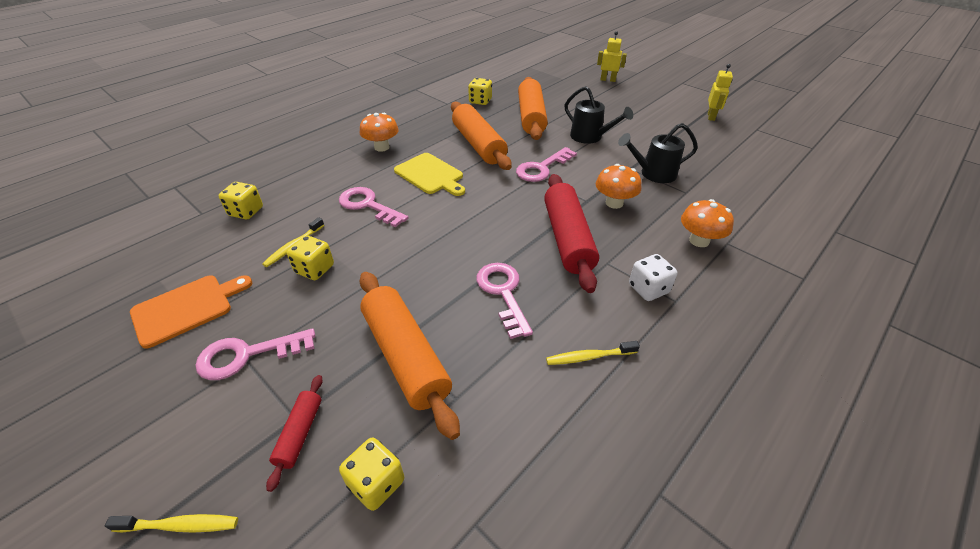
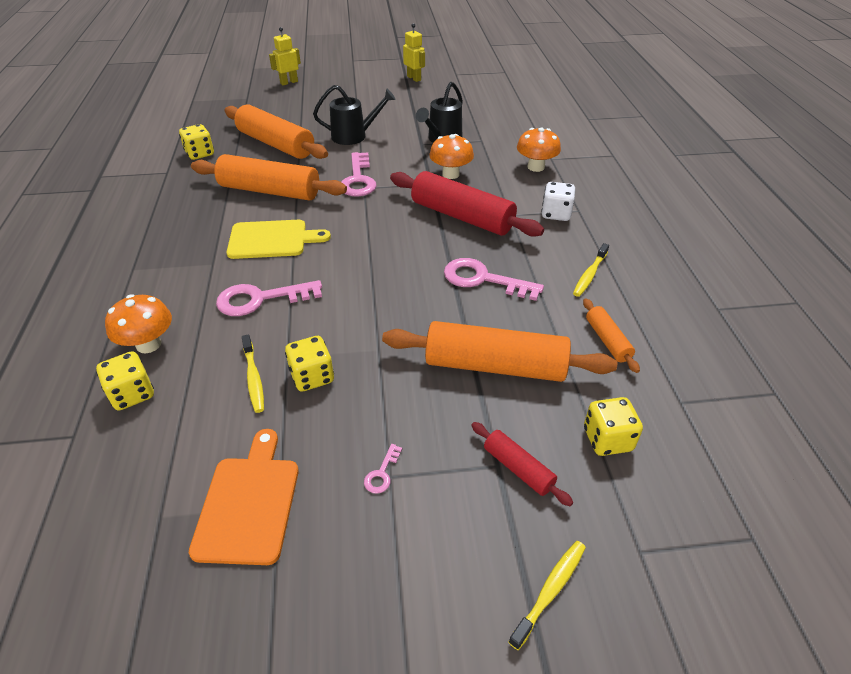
camera: 50 degrees left, 0 degrees up
pink key [196,328,315,380] -> pink key [364,444,402,494], size x0.44
orange mushroom [360,113,399,152] -> orange mushroom moved to [105,294,172,353]
none -> orange rolling pin [583,298,640,373]

